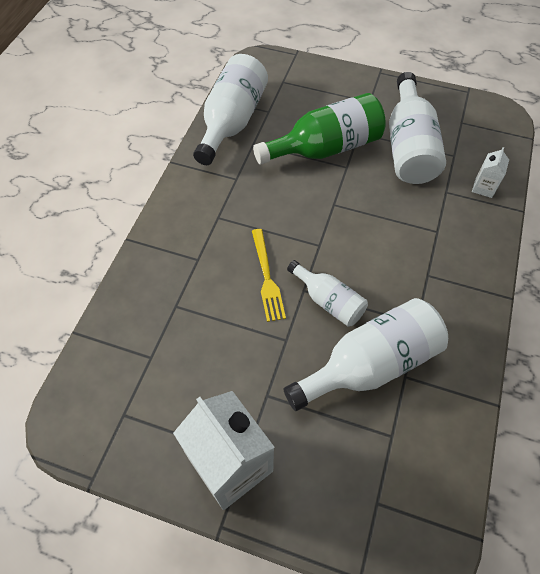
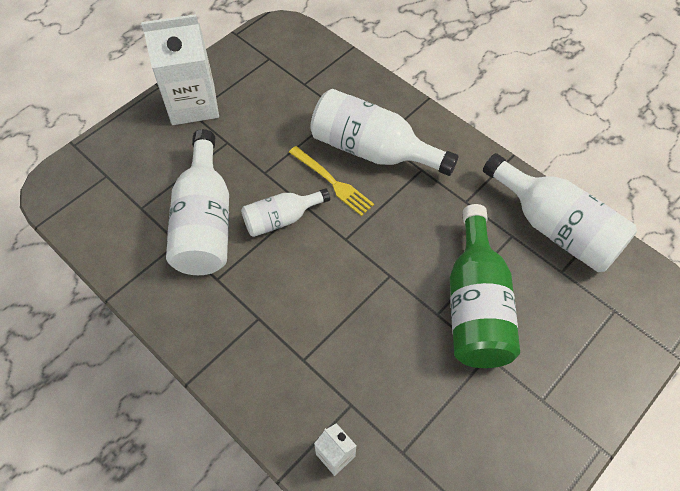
camera: 115 degrees right, 0 degrees up
yellow fork [252,229,286,322] -> yellow fork turned 150 degrees counterclockwise [289,146,374,216]
white bottle [389,72,446,184] -> white bottle moved to [310,89,458,176]

